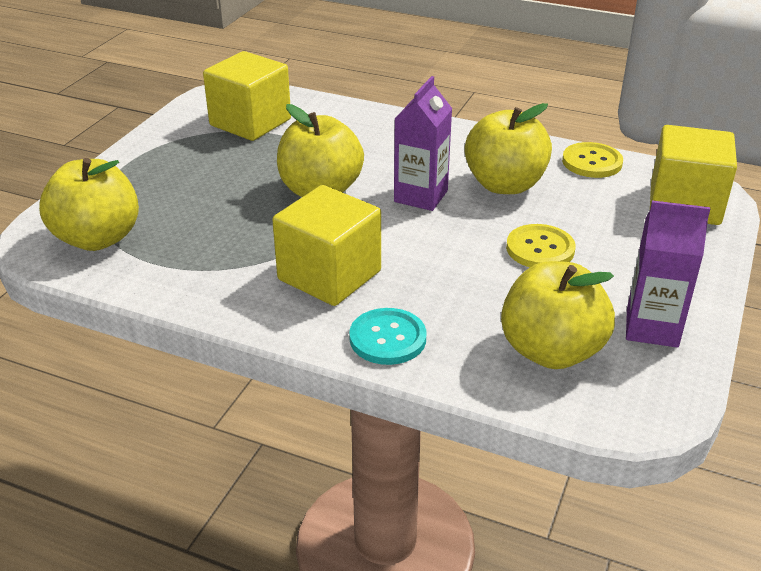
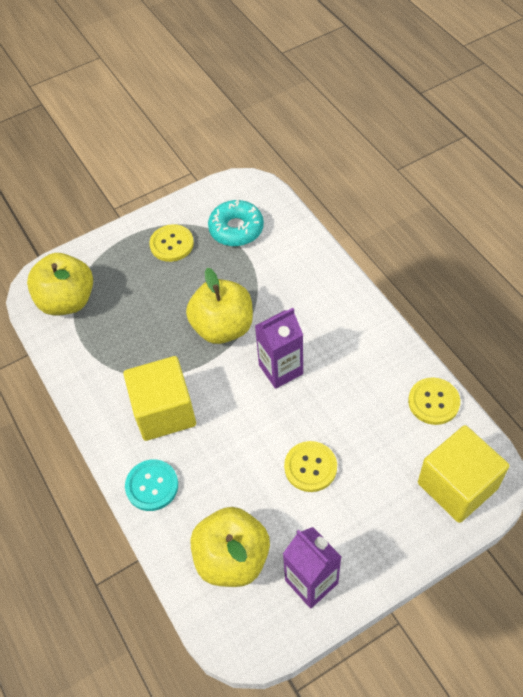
camera: 40 degrees right, 20 degrees up
yellow cube [203,51,291,141] -> turquoise donut [208,199,264,246]
yellow apple [465,103,552,194] -> none
none -> yellow button [149,224,194,262]

